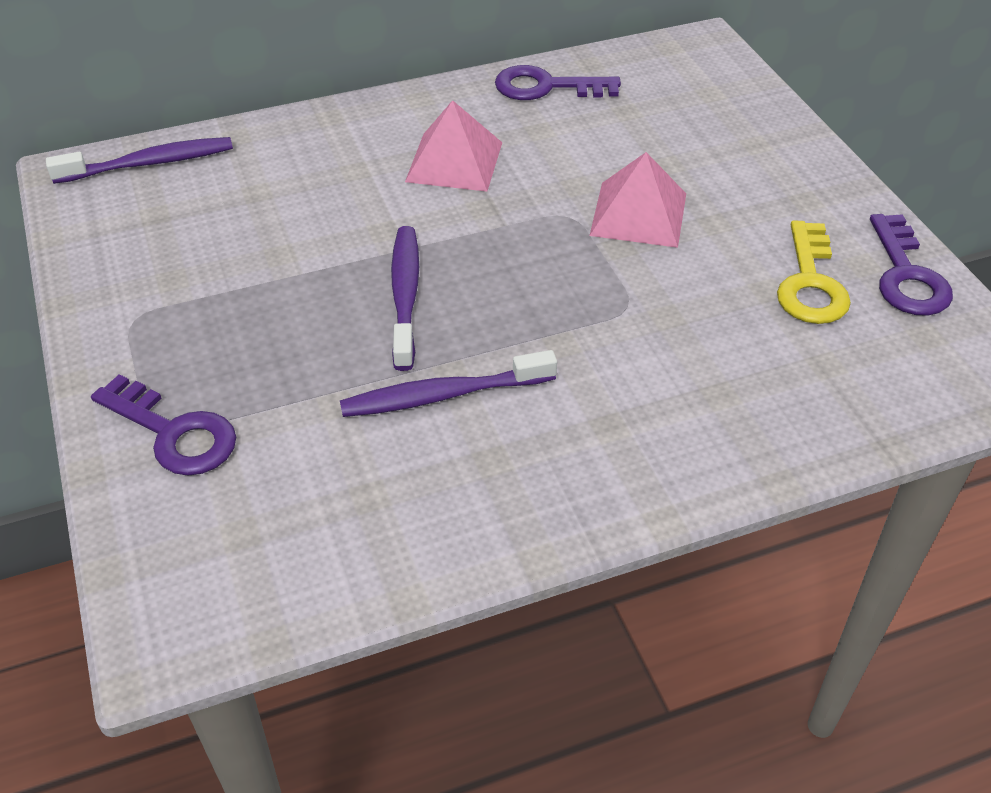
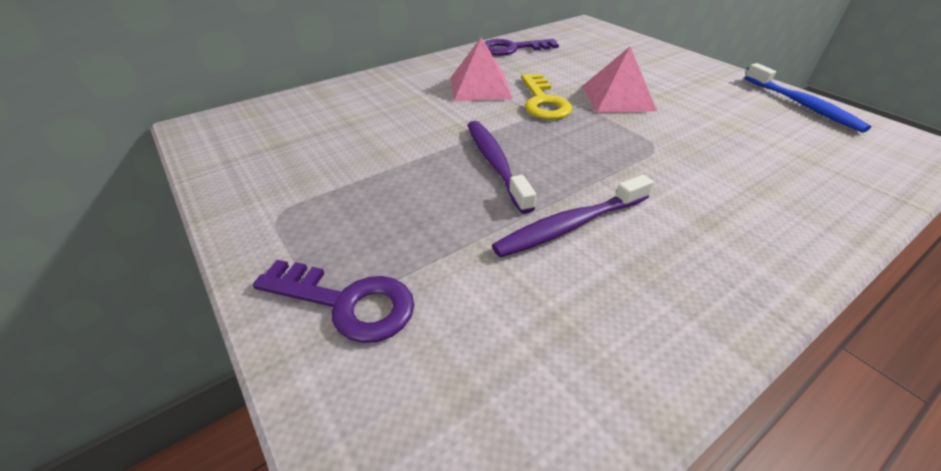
camera: 15 degrees left, 5 degrees down
purple toothbrush [46,137,233,184] -> none
yellow key [777,221,851,324] -> yellow key moved to [521,74,572,120]
purple key [870,214,953,316] -> blue toothbrush [745,63,871,133]

